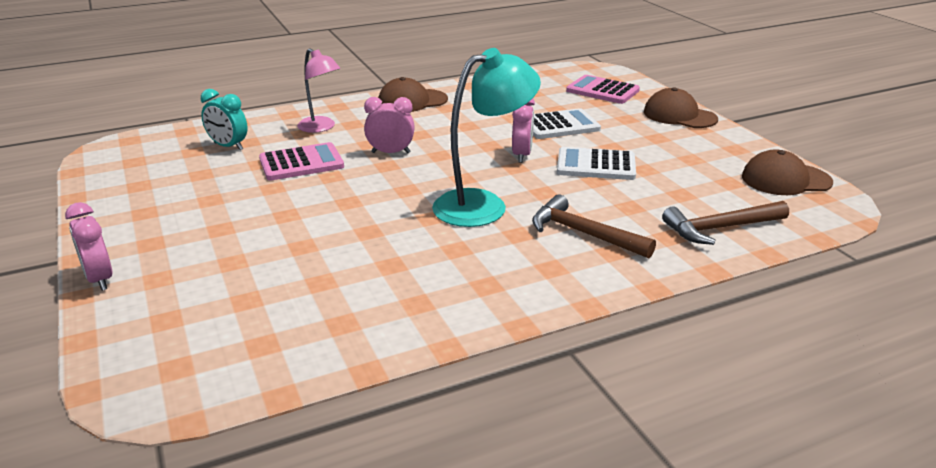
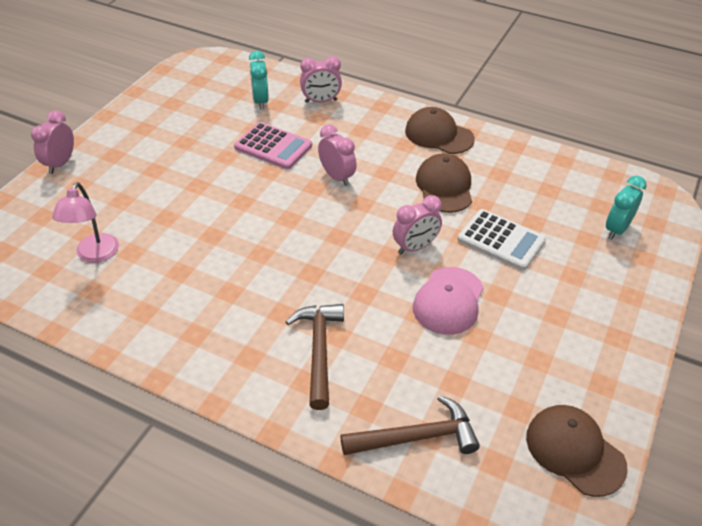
camera: 50 degrees right, 15 degrees up
pink lamp [297,48,340,133] -> pink lamp moved to [52,182,119,263]
turquoise lamp [432,48,541,227] -> none
white calculator [557,147,636,180] -> pink cap [413,267,484,335]
pink calculator [566,75,640,104] -> turquoise clock [606,176,647,240]
brown cap [644,87,718,128] -> brown cap moved to [416,154,472,213]
brown hammer [662,201,789,245] -> brown hammer turned 135 degrees clockwise [340,395,480,455]
none -> pink clock [300,56,342,103]

